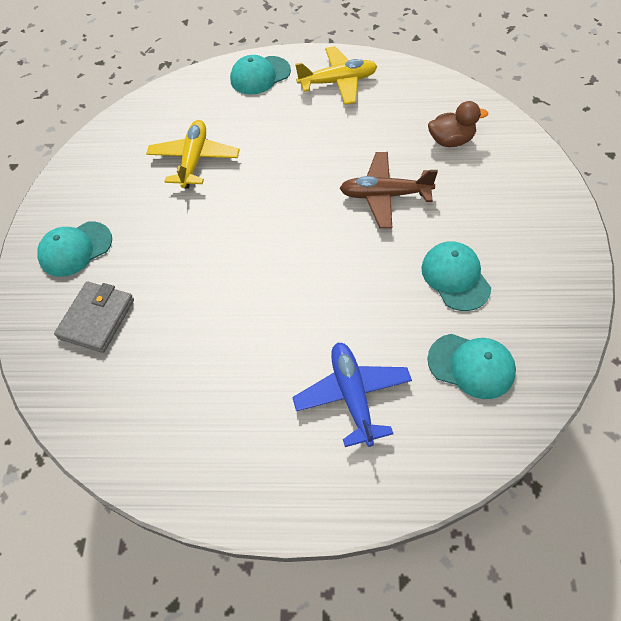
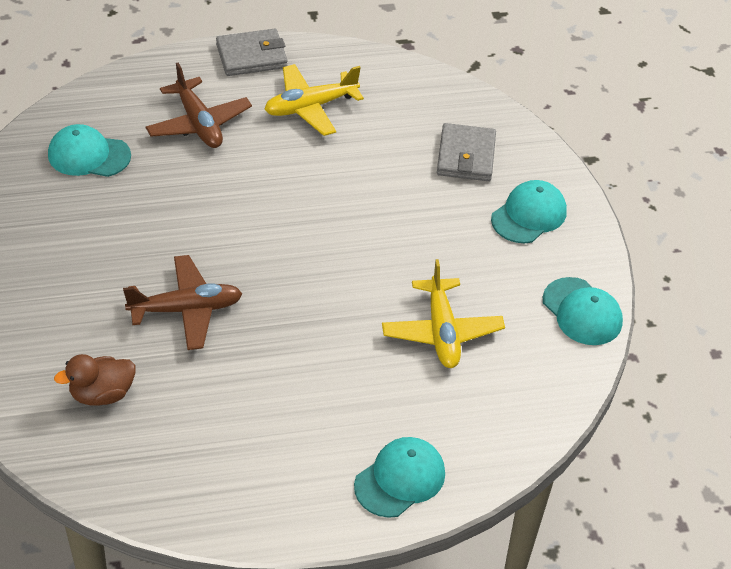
camera: 160 degrees right, 10 degrees down
blue plane [292,343,412,447] -> brown plane [146,63,252,148]
yellow plane [295,46,377,105] -> yellow plane moved to [264,64,364,136]
turquoise cap [421,241,491,311] -> turquoise cap moved to [543,277,623,345]
none -> grey wallet [216,29,288,76]

